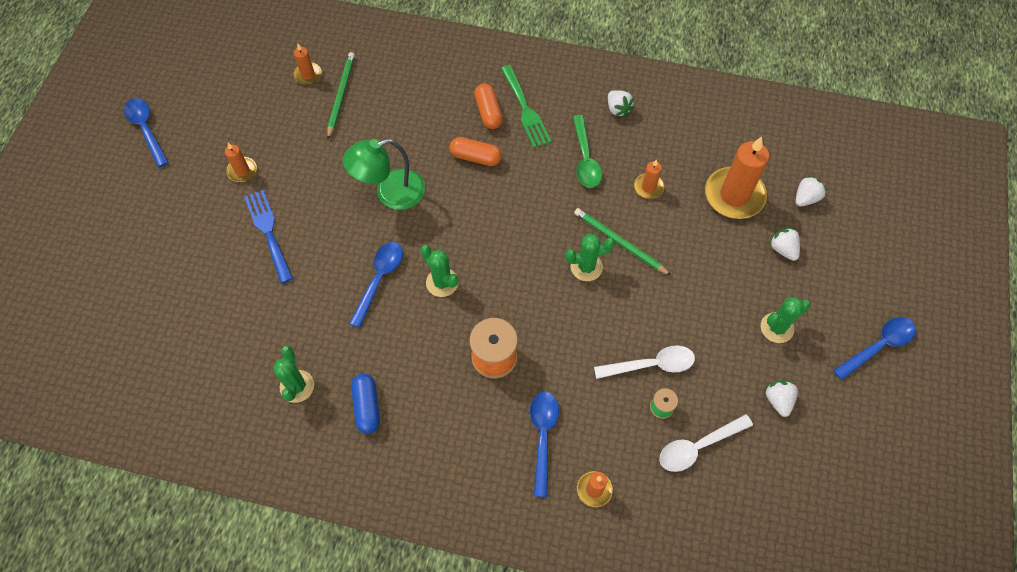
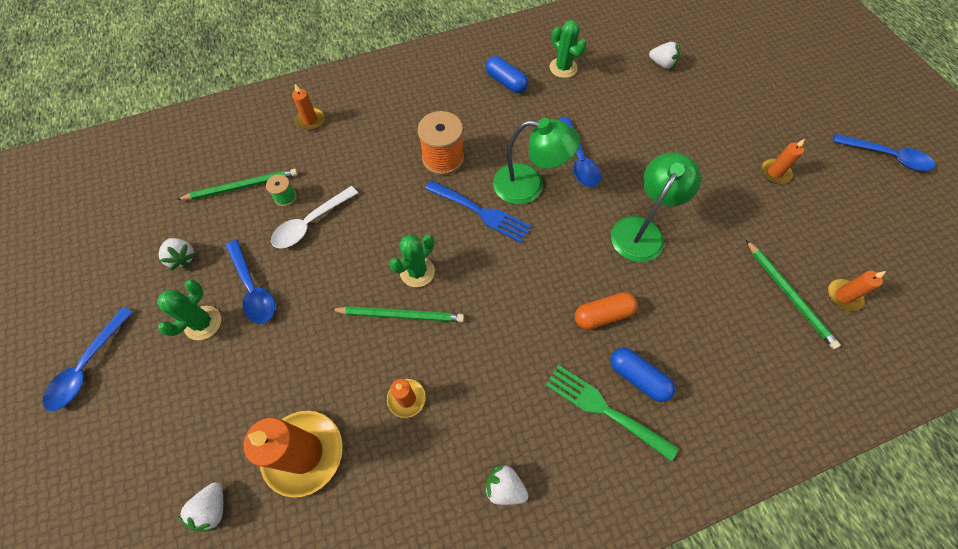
camera: 145 degrees right, 0 degrees up
blue fork [245,190,293,283] -> blue fork moved to [425,180,531,243]
green cactus [420,245,459,297] -> green lamp [493,118,580,204]
orange capsule [474,83,503,129] -> blue capsule [610,348,675,402]
blue spoon [530,391,559,497] -> blue spoon moved to [226,240,275,324]
green spoon [573,115,602,188] -> none
white spoon [659,414,753,472] -> green pencil [177,169,298,200]
white strawberry [769,227,800,261] -> white strawberry moved to [649,42,680,69]

